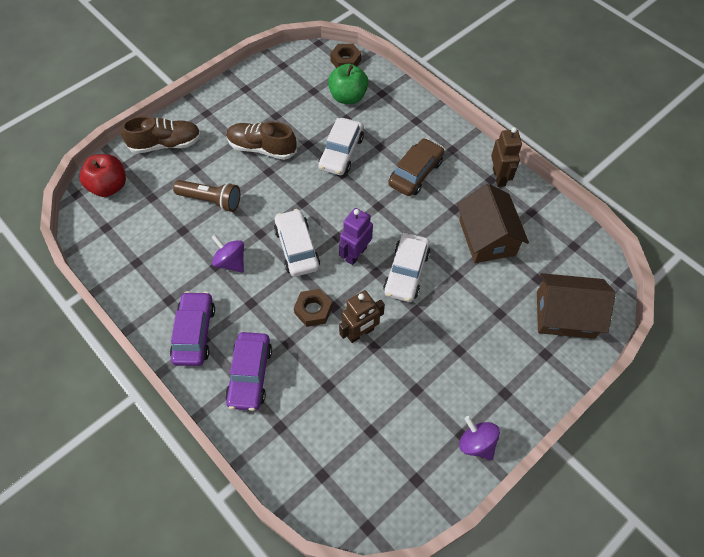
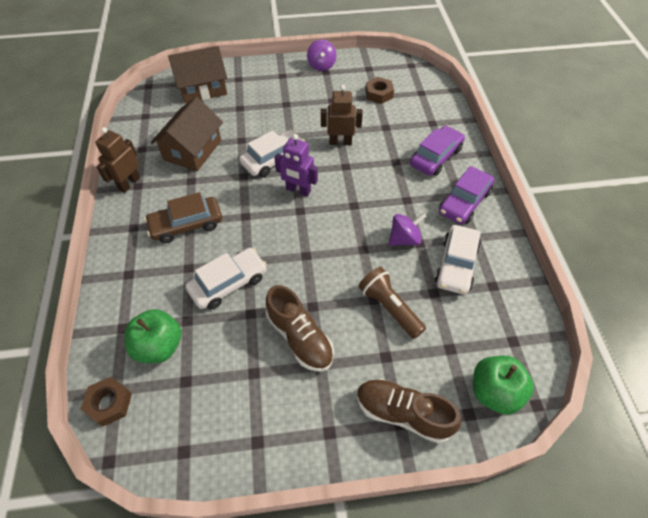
camera: 145 degrees left, 5 degrees down
red apple [80,154,126,197] -> green apple [473,356,534,415]
purple spinning top [212,234,244,273] -> purple spinning top turned 105 degrees counterclockwise [389,212,426,246]
white car [274,209,320,277] -> white car moved to [435,225,481,295]
brown nut [294,289,332,327] -> brown nut moved to [365,77,394,104]
purple robot [339,208,373,265] -> purple robot turned 45 degrees clockwise [274,134,318,197]
brown house [537,273,616,339] -> brown house turned 60 degrees counterclockwise [168,46,227,104]

